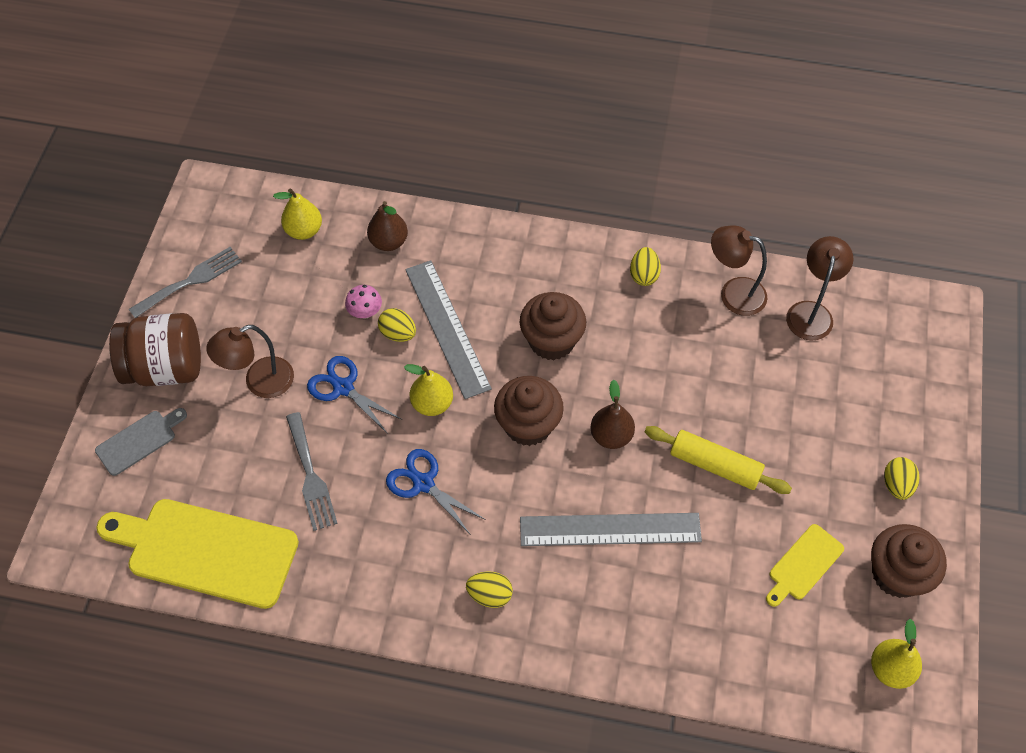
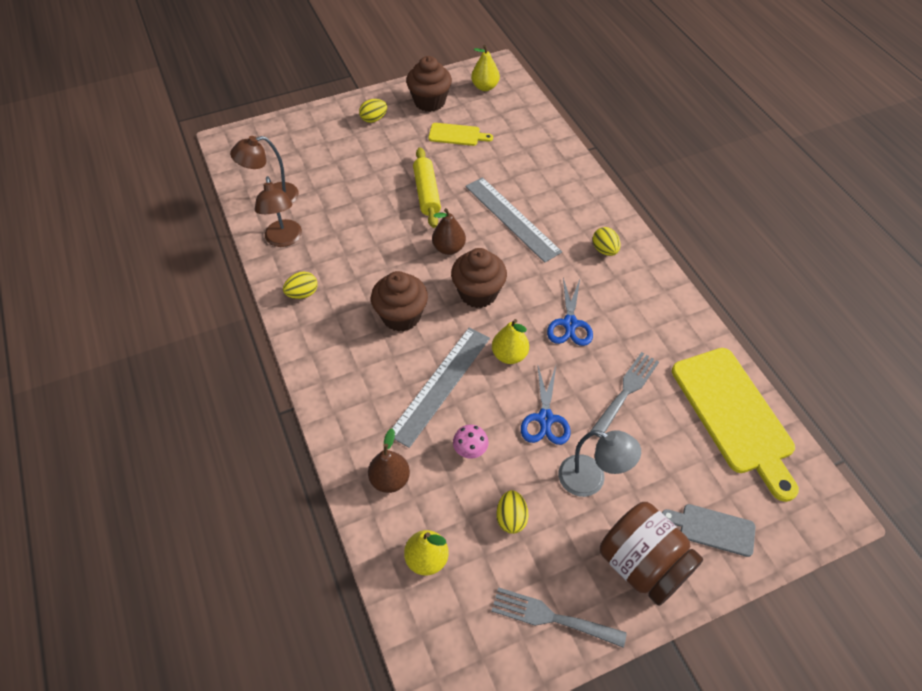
camera: 125 degrees left, 5 degrees down
brown lamp [206,325,294,398] -> grey lamp [558,430,641,497]
yellow egg [378,308,416,342] -> yellow egg moved to [496,490,528,534]

